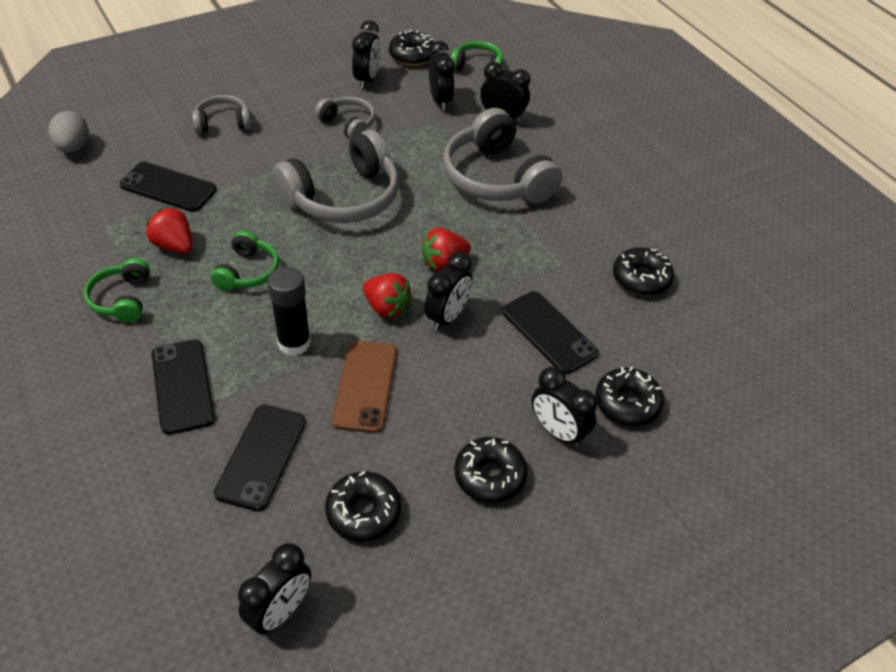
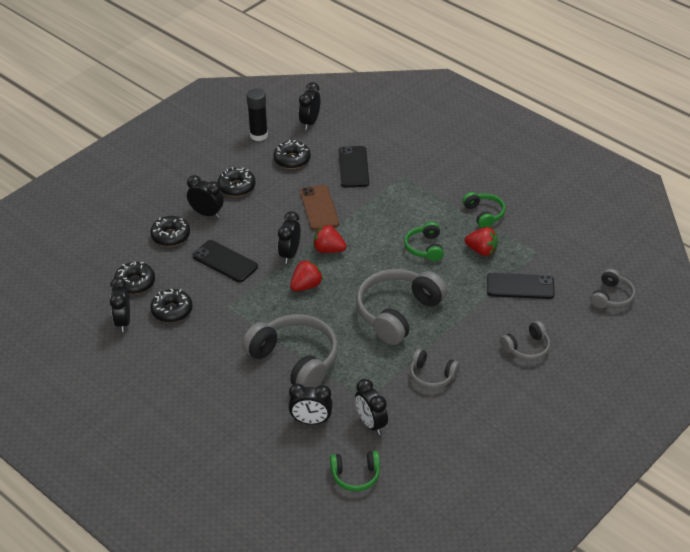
camera: 165 degrees right, 5 degrees down
grey egg [48,111,89,153] -> grey headphones [591,269,635,308]
black phone [152,339,215,435] -> none
black glue stick [267,267,311,356] -> black glue stick moved to [246,88,268,141]
black clock [352,20,380,89] -> black clock moved to [110,277,130,332]
black donut [389,30,436,66] -> black donut moved to [114,262,155,294]

